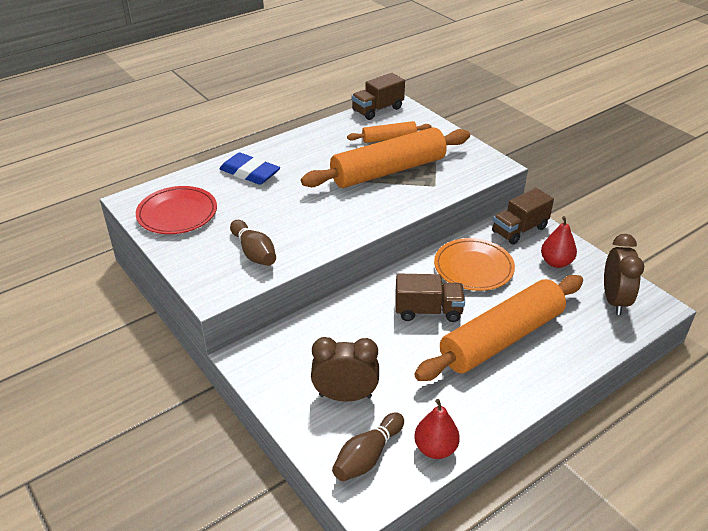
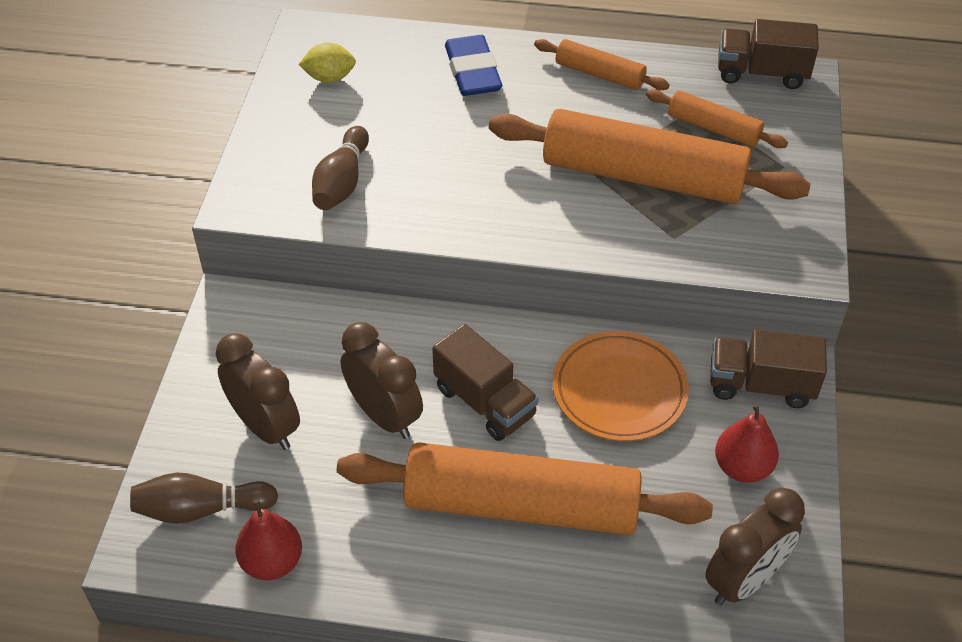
camera: 45 degrees right, 10 degrees up
red plate [136,186,217,234] -> yellow lemon [298,43,356,83]
none -> brown clock [341,322,423,439]
none -> orange rolling pin [534,39,670,90]

